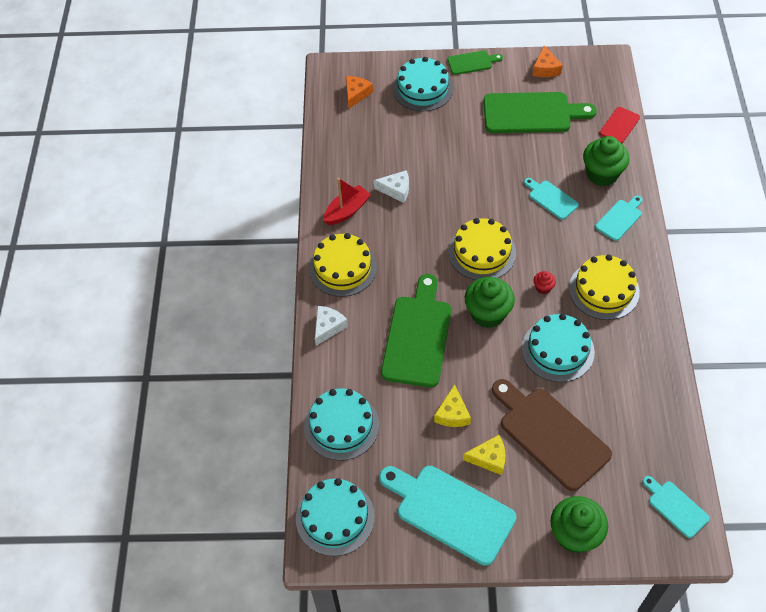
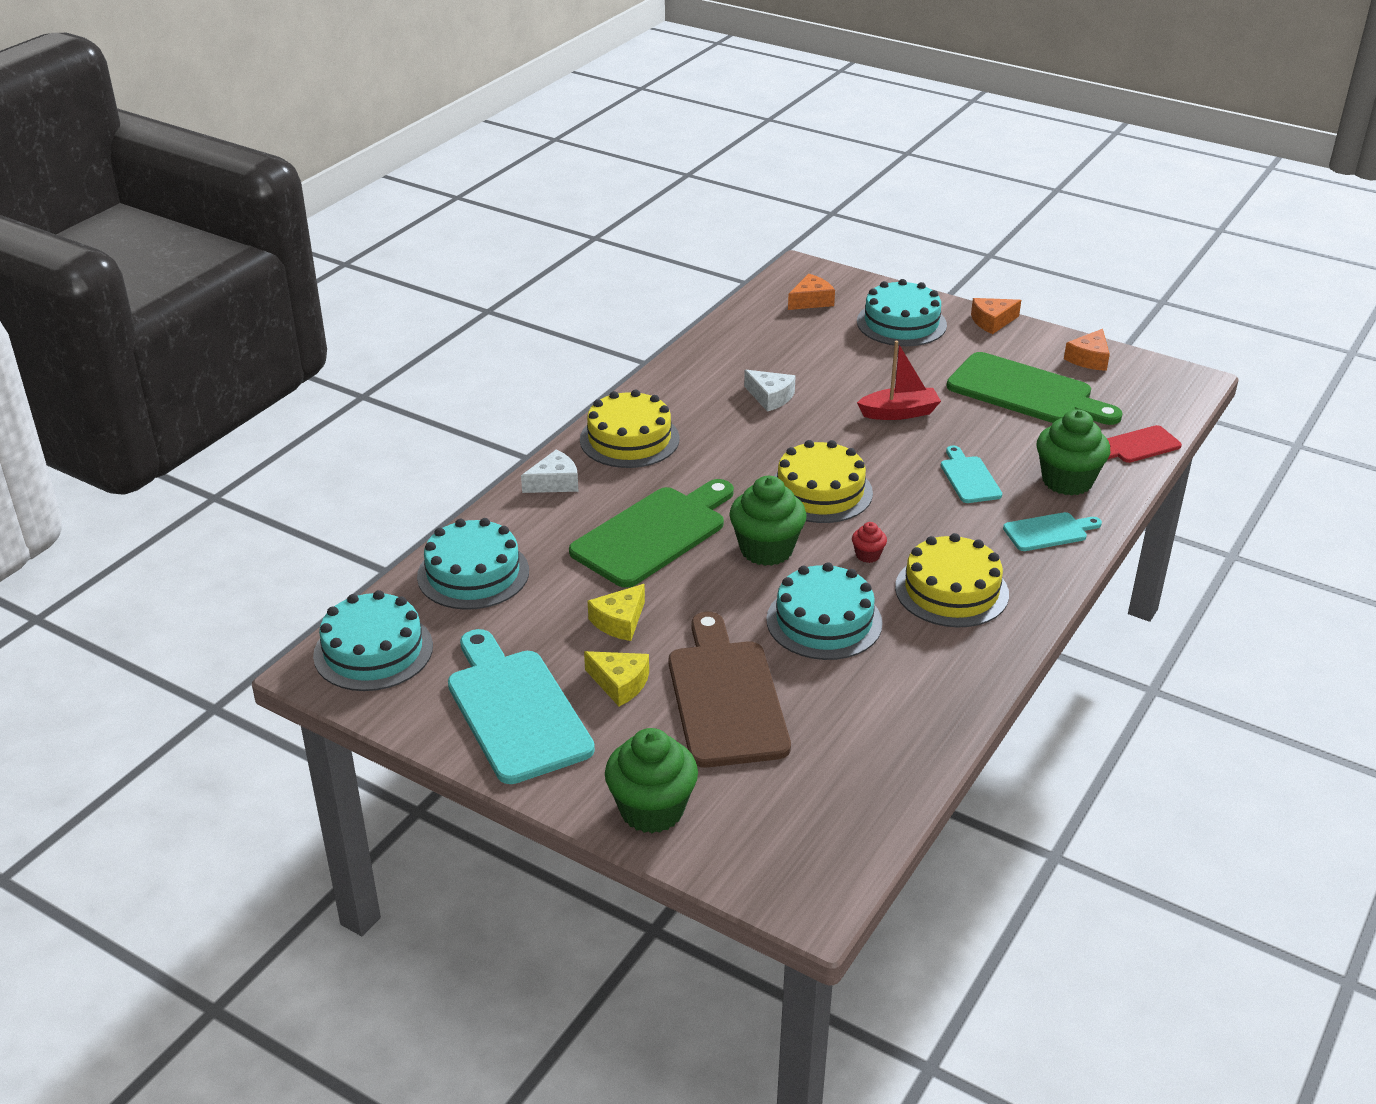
camera: 30 degrees right, 20 degrees down
red boat [323,178,371,225] -> red boat moved to [857,341,941,420]
green cutting board [448,51,503,75] -> orange cheese [971,298,1021,334]
turquoise cutting board [643,476,710,538] -> none

